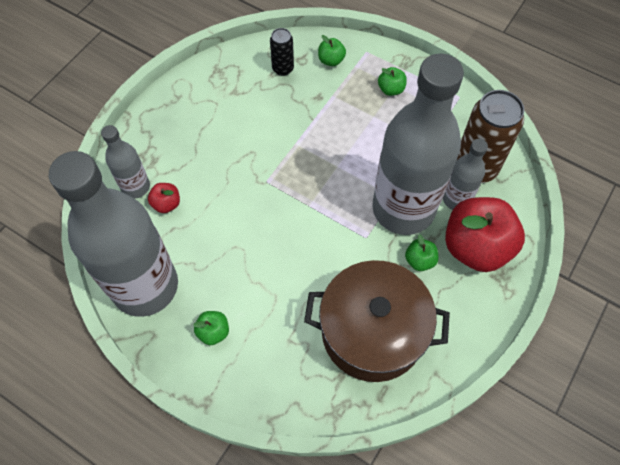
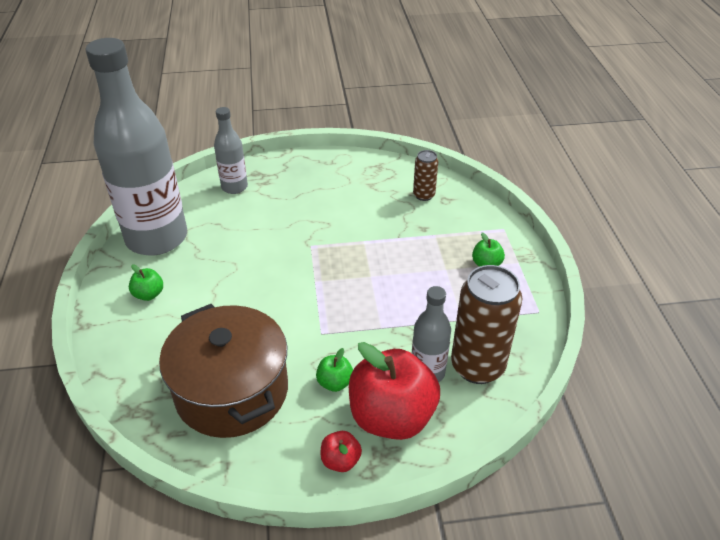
camera: 50 degrees right, 20 degrees down
red apple [148,183,180,213] -> red apple moved to [321,431,362,472]
black can [270,28,294,76] -> brown can [413,150,438,201]
green apple [318,35,346,66] -> none
grey bottle [372,53,464,235] -> none

